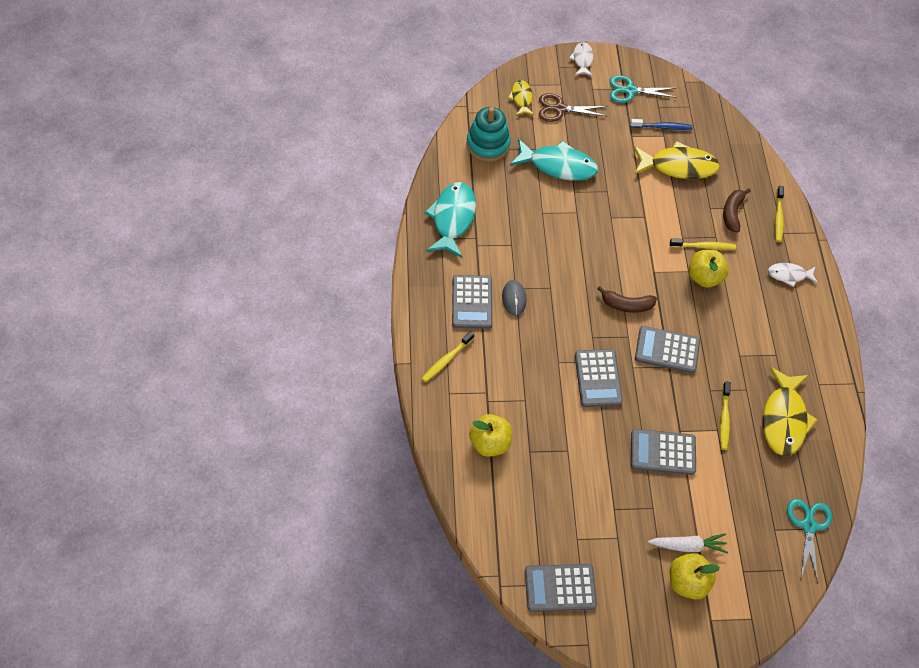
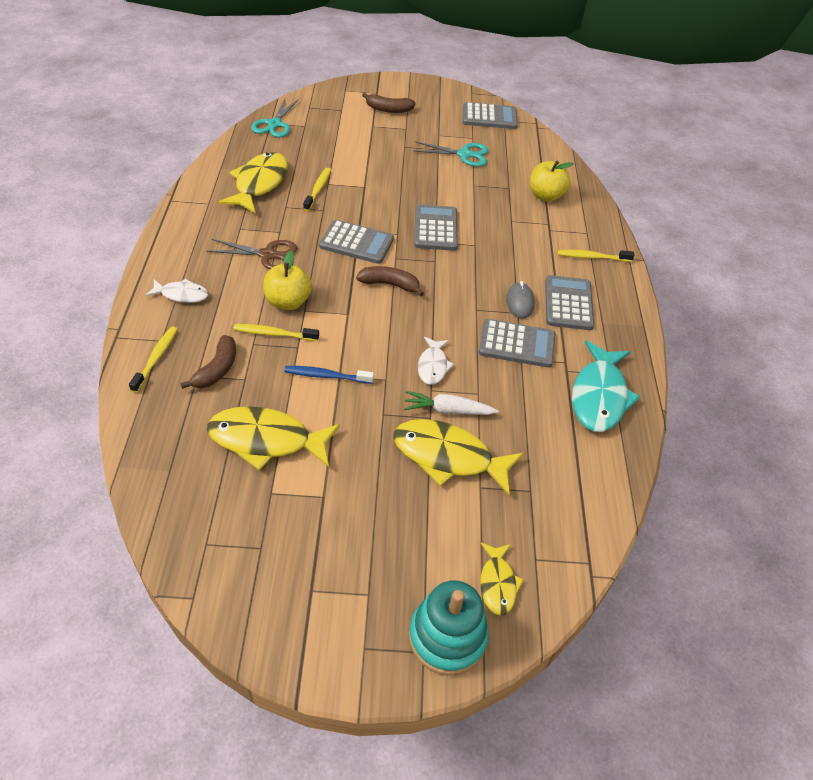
camera: 175 degrees left, 10 degrees down
yellow toothbrush [421,331,474,382] -> yellow toothbrush turned 135 degrees counterclockwise [557,250,634,262]
turquoise stacking toy [466,107,511,162] -> turquoise stacking toy moved to [409,580,489,676]
turquoise fish [510,139,598,181] -> yellow fish [393,419,524,495]
brown scissors [539,93,608,122] -> brown scissors moved to [206,239,297,269]
white fish [569,42,593,76] -> white fish moved to [418,337,454,385]
turquoise scissors [609,75,678,103] -> turquoise scissors moved to [414,142,488,167]
blue toothbrush [630,119,693,130] -> blue toothbrush moved to [284,366,374,384]
grey calculator [631,429,696,475] -> grey calculator moved to [479,319,556,368]
white carrot [648,533,728,554] -> white carrot moved to [404,391,498,415]
yellow apple [670,553,720,600] -> brown banana [362,92,416,113]

